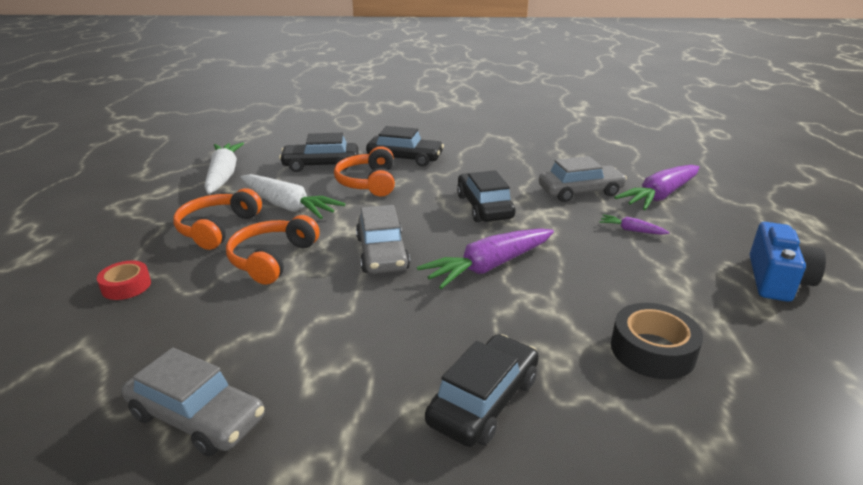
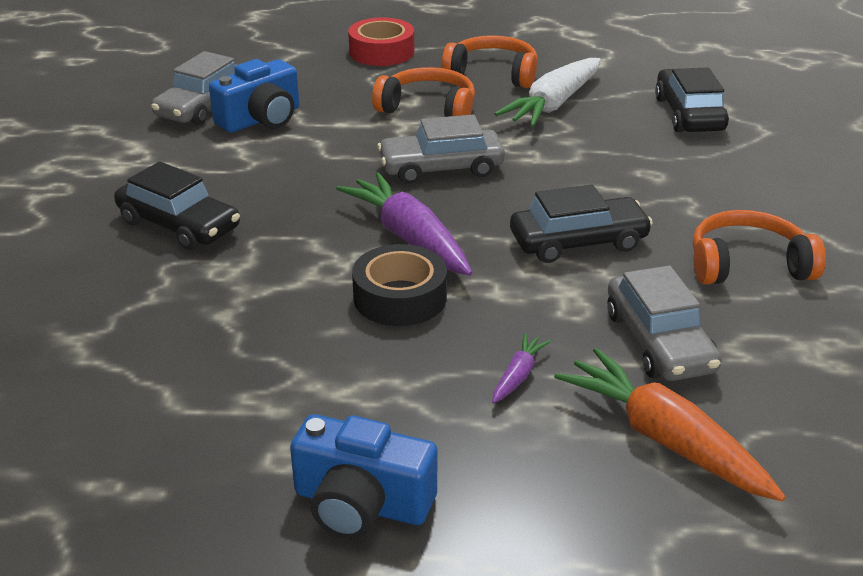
camera: 90 degrees right, 5 degrees up
red tape [97,261,151,300] -> red tape [348,17,414,66], size x1.54
white carrot [204,142,244,194] -> none
orange headphones [334,146,395,197] -> orange headphones moved to [693,210,826,285]
black car [366,126,444,167] -> none
black tape [611,303,703,379] -> black tape moved to [352,244,447,326]
purple carrot [614,165,700,210] -> orange carrot [554,348,786,501]
none -> blue camera [209,59,299,133]

